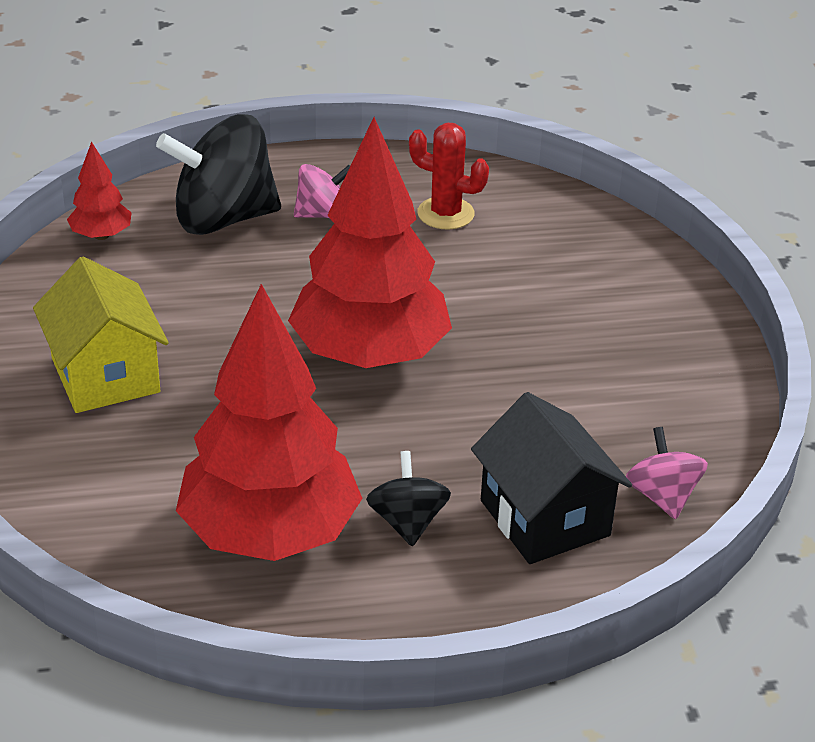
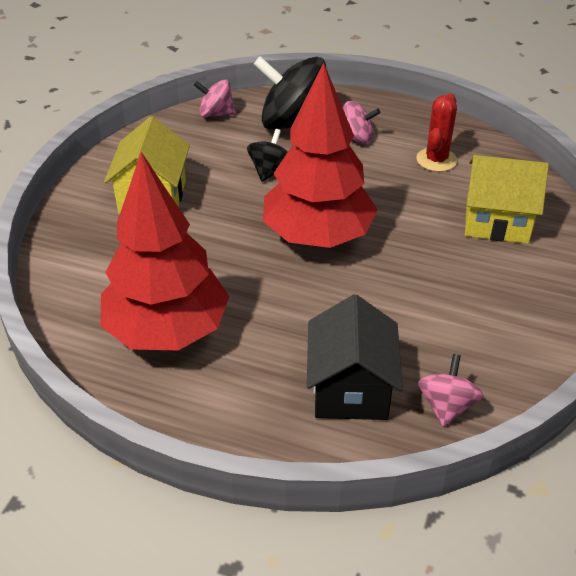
camera: 30 degrees right, 5 degrees up
red tree [67,141,132,240] -> pink spinning top [194,79,236,117]
black spinning top [366,451,451,546] -> black spinning top moved to [247,129,288,182]
red cactus [409,123,489,230] -> red cactus turned 60 degrees clockwise [416,94,457,172]
none -> yellow house [465,155,549,244]

